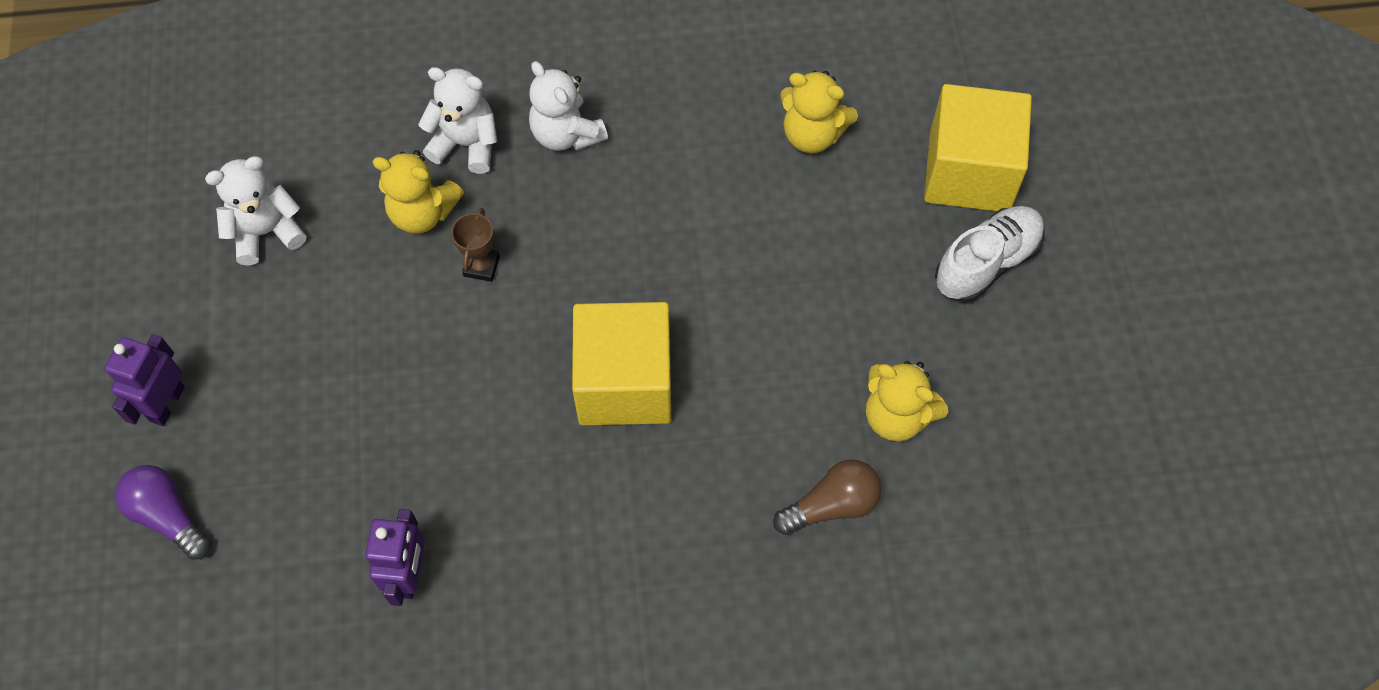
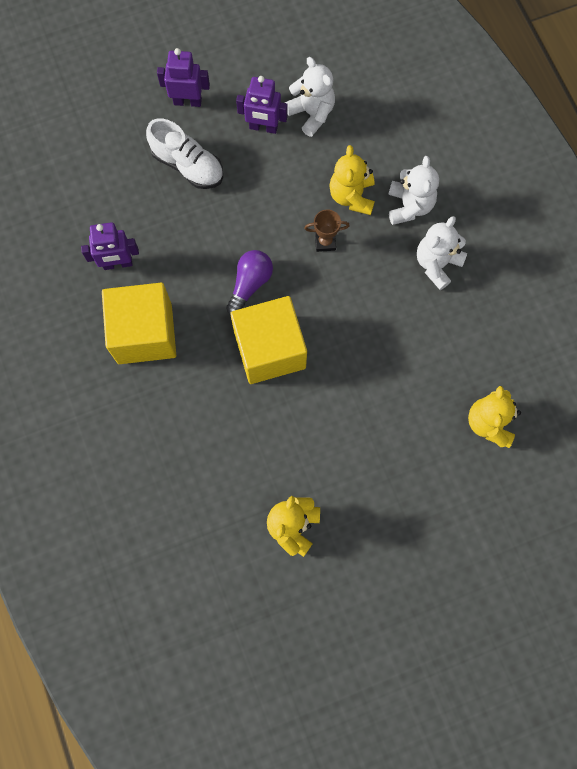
camera: 75 degrees right, 10 degrees up
purple light bulb [115,465,211,560] -> purple light bulb moved to [226,250,273,316]
brown light bulb [773,459,881,535] -> none
yellow cube [924,84,1032,211] -> yellow cube moved to [102,283,176,364]
white shoe [935,206,1045,302] -> white shoe moved to [146,119,223,189]
none -> purple robot [236,76,287,134]

